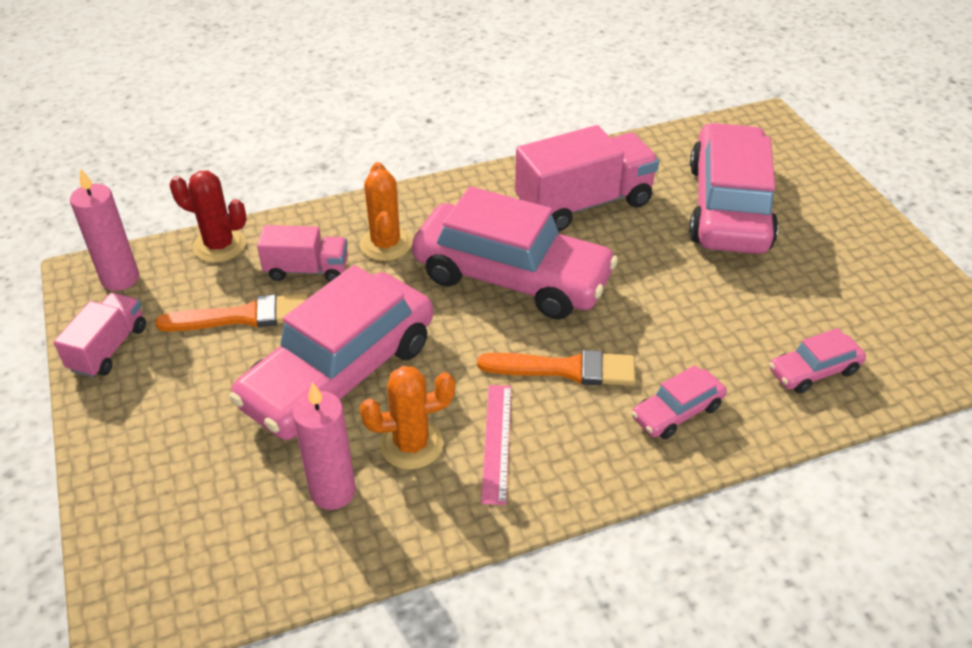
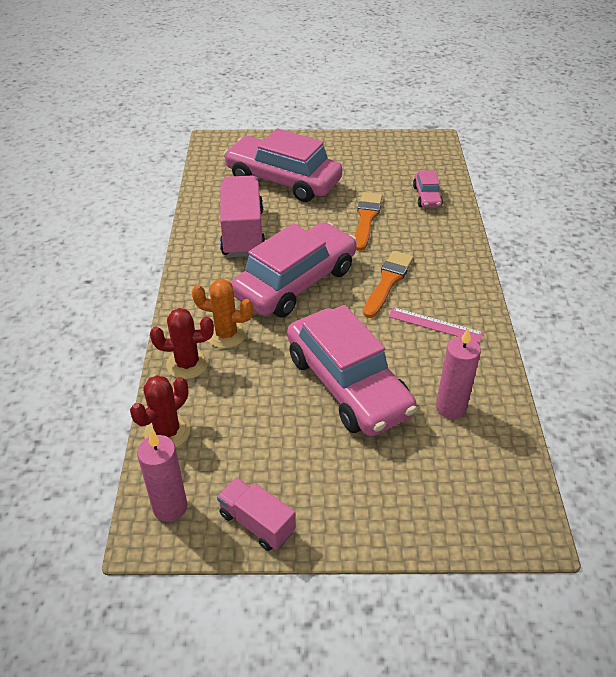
camera: 70 degrees left, 0 degrees up
orange brush [155,294,308,332] -> orange brush moved to [355,192,382,251]
pink truck [257,225,348,282] -> none
orange cactus [360,366,455,470] -> none
pink car [631,365,727,439] -> none
none -> red cactus [150,308,214,379]

